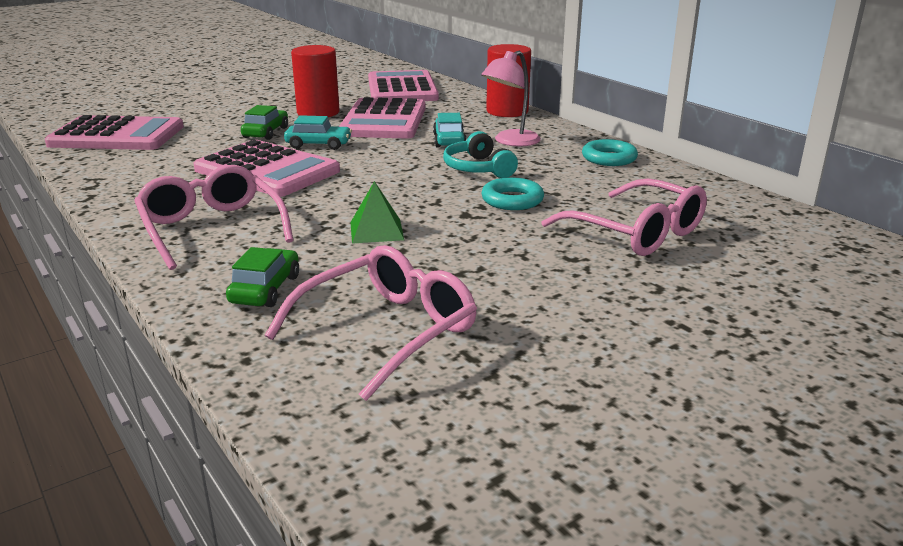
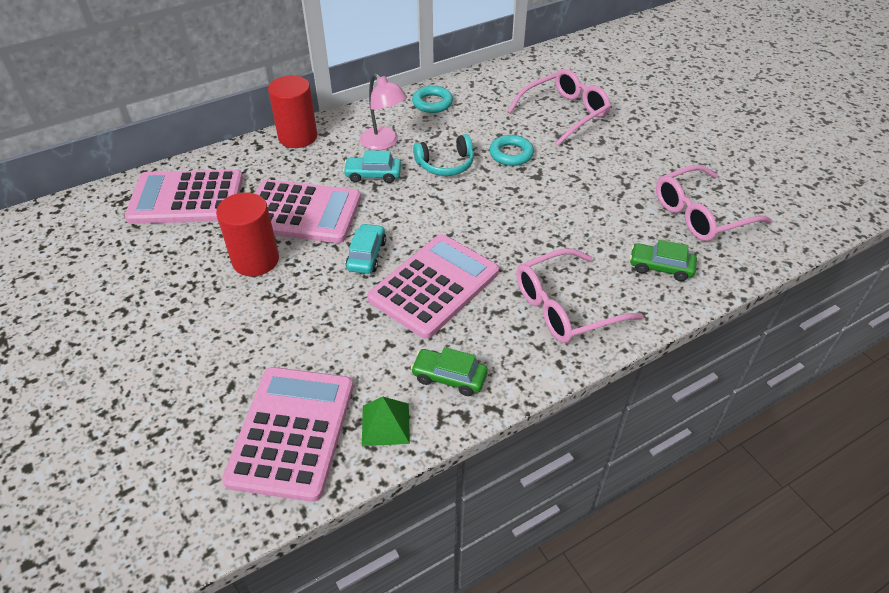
camera: 85 degrees left, 20 degrees up
green car [241,105,288,140] -> green car moved to [411,347,488,396]
pink glasses [265,245,477,401] -> pink glasses turned 75 degrees counterclockwise [656,165,772,241]
green pyramid [350,181,404,244] -> green pyramid moved to [362,396,410,446]

